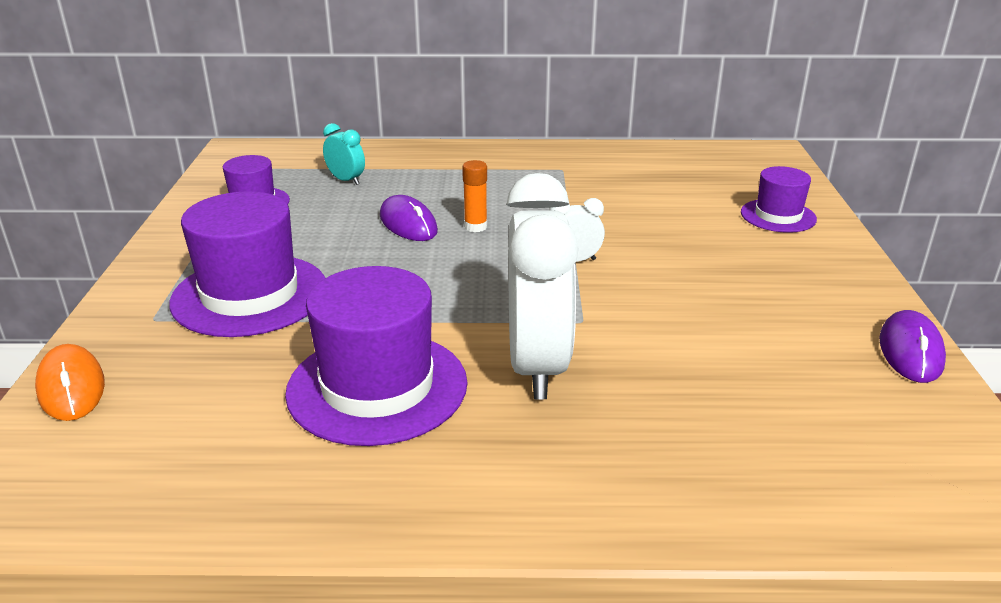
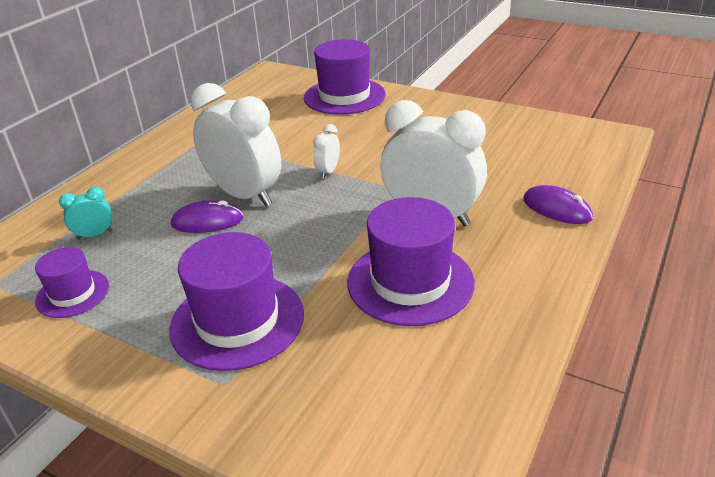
camera: 60 degrees left, 5 degrees up
orange mouse [35,344,105,421] -> none
orange glue stick [462,160,487,232] -> white clock [191,83,281,206]
purple hat [741,166,817,233] -> purple hat [304,39,386,115], size x1.77
purple mouse [879,310,946,383] -> purple mouse moved to [523,185,593,224]

